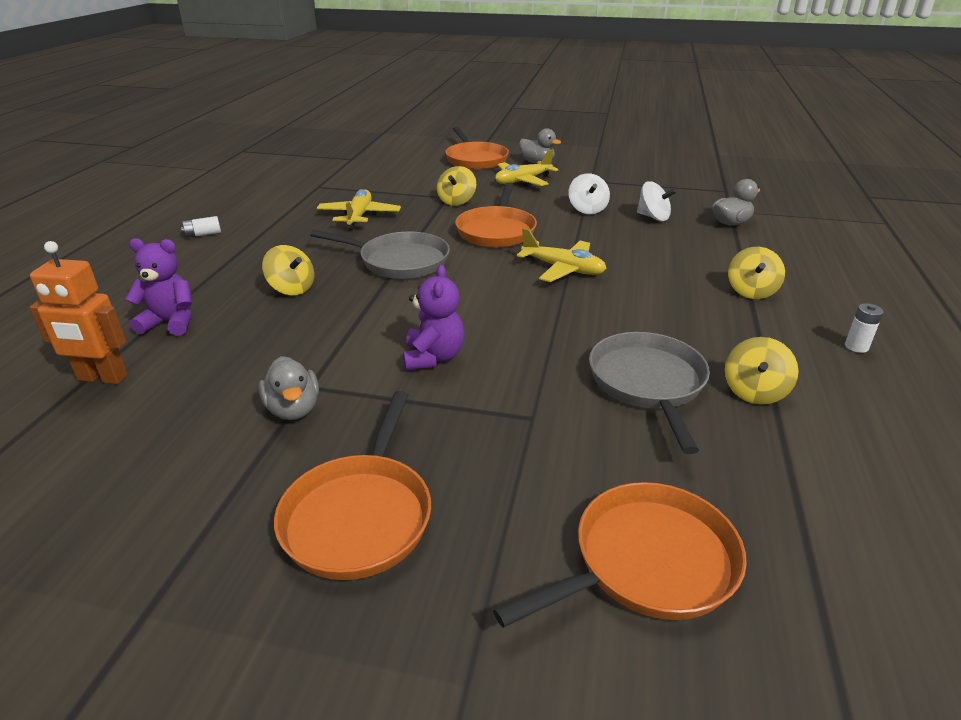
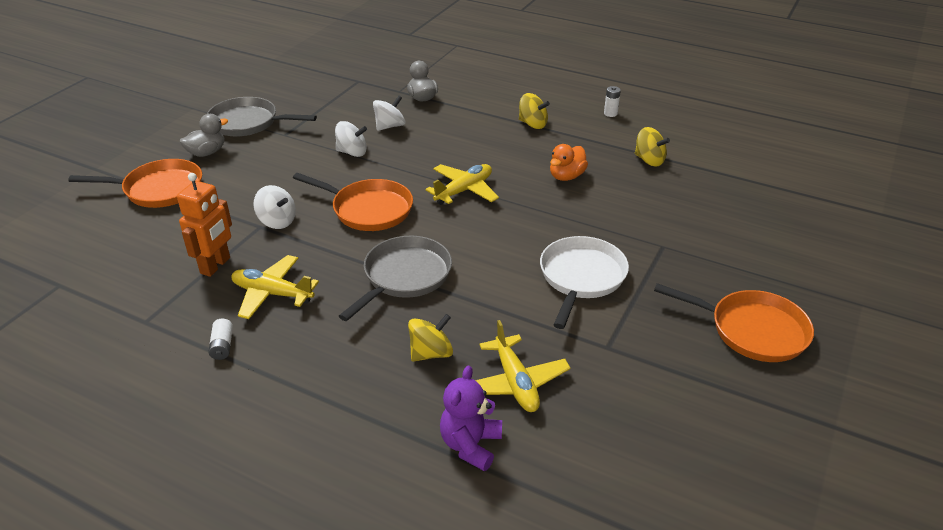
camera: 75 degrees left, 5 degrees up
orange robot [30,241,128,384] -> orange robot moved to [177,173,232,277]
white battery [181,216,221,238] -> white battery moved to [208,319,233,360]
grey duck [259,356,319,420] -> none
purple teddy bear [403,265,465,370] -> white pan [540,236,629,329]
yellow spinning top [437,166,476,206] -> white spinning top [253,185,296,229]
orange pan [493,482,747,628] -> none
yellow plane [495,150,558,187] -> yellow plane moved to [475,320,570,412]
grey pan [589,332,710,454] -> grey pan moved to [207,97,317,136]
none -> orange duck [550,144,588,181]

